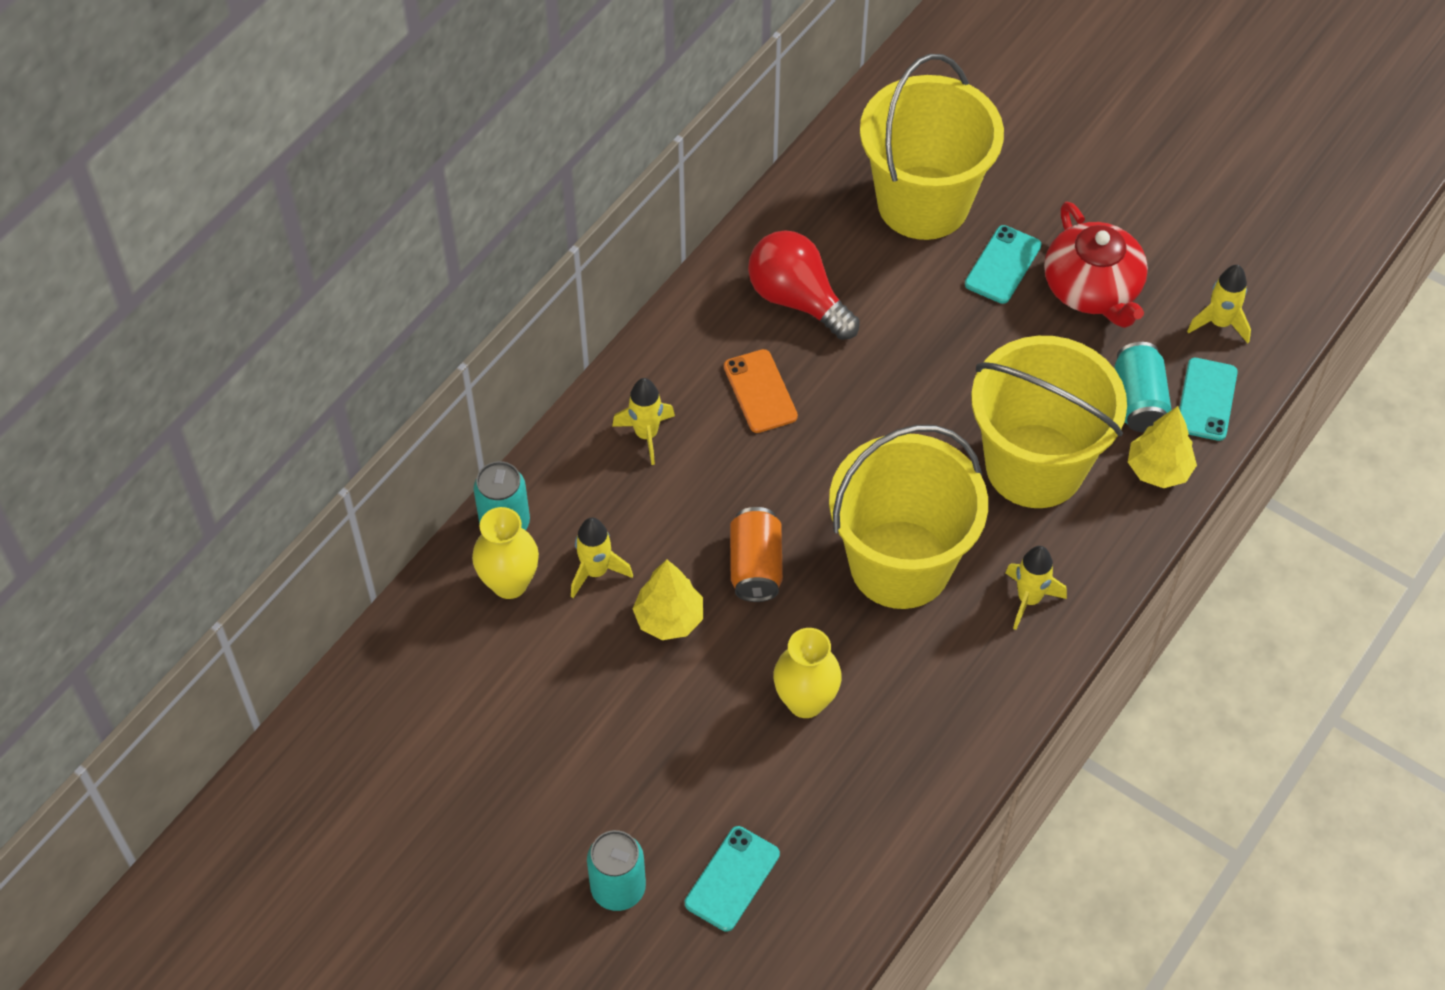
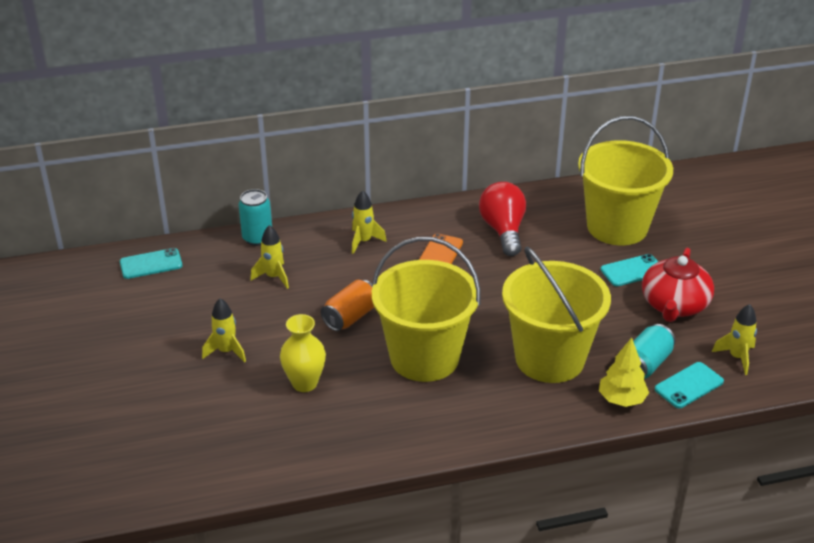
camera: 40 degrees right, 20 degrees down
yellow vase [472,507,539,599] -> none
turquoise can [587,830,646,911] -> none
yellow tree [633,560,703,640] -> none
turquoise phone [685,826,780,932] -> turquoise phone moved to [120,248,183,279]
yellow rocket [1005,546,1067,630] -> yellow rocket moved to [202,298,246,362]

